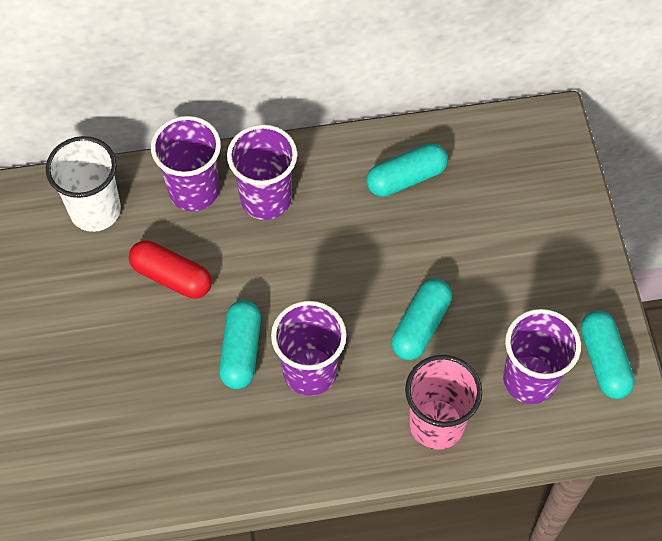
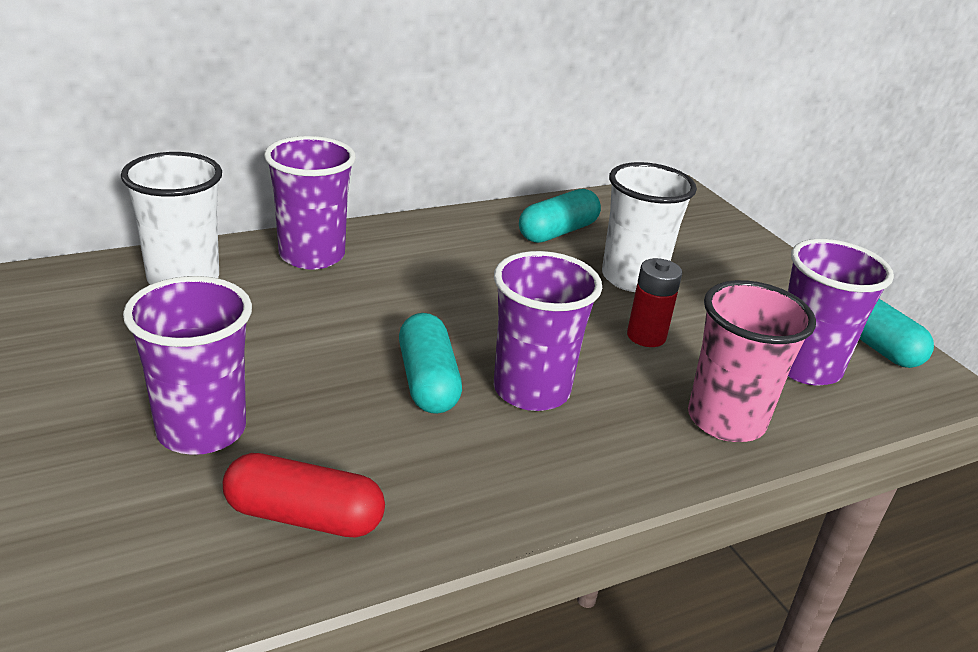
camera: 20 degrees left, 30 degrees down
red capsule [129,240,212,299] -> red capsule moved to [223,453,385,537]
purple cup [227,124,297,220] -> purple cup moved to [123,276,252,455]
turquoise capsule [391,279,452,360] -> red battery [627,258,682,347]
none -> white cup [602,162,697,292]

